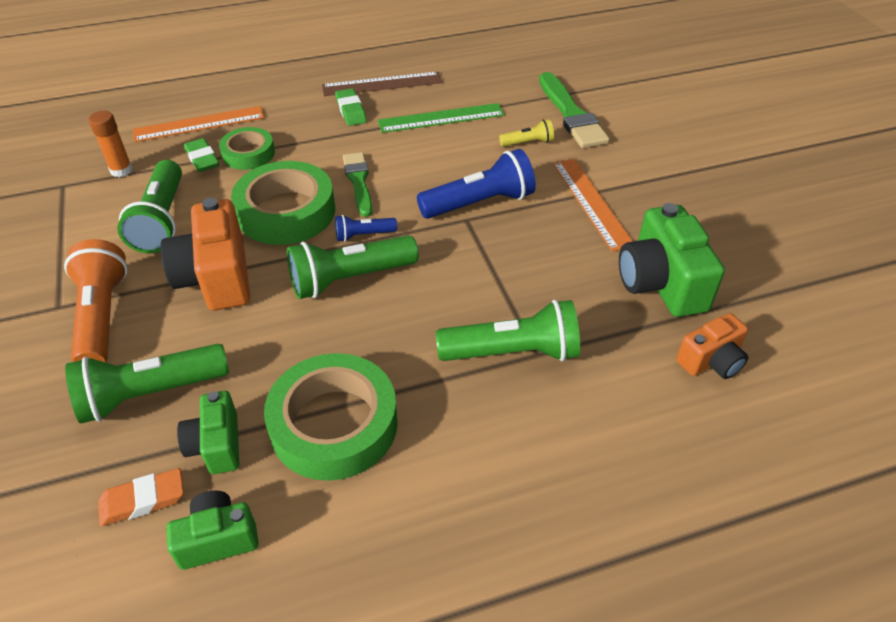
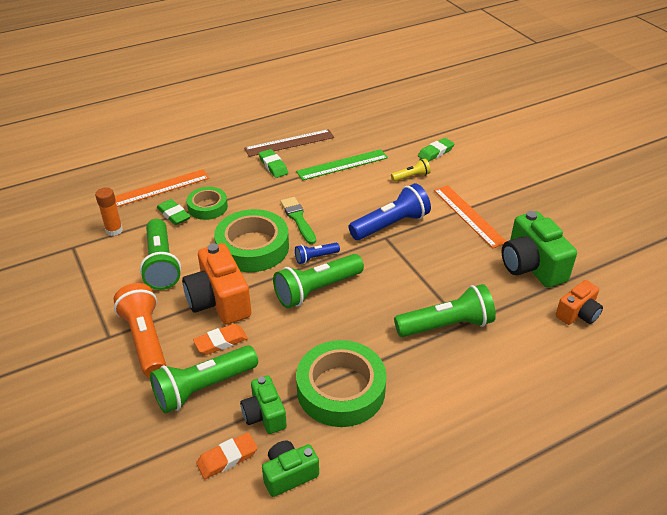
camera: 10 degrees left, 5 degrees down
green brush [539,72,610,148] -> green eraser [418,138,455,162]
none -> orange eraser [193,324,248,355]

